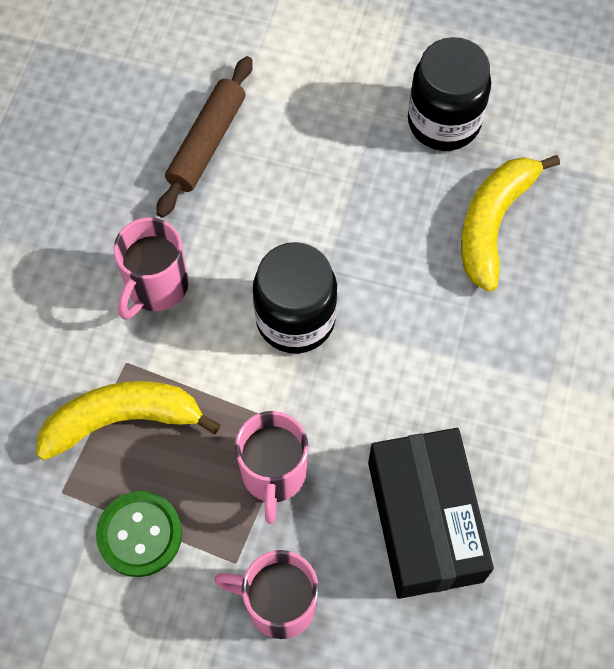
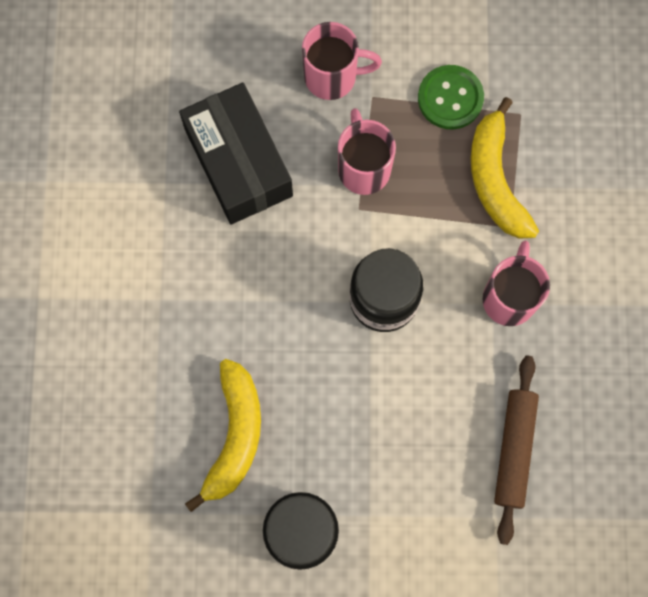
camera: 165 degrees right, 10 degrees up
yellow banana [37,381,221,460] -> yellow banana turned 105 degrees clockwise [471,97,539,239]

